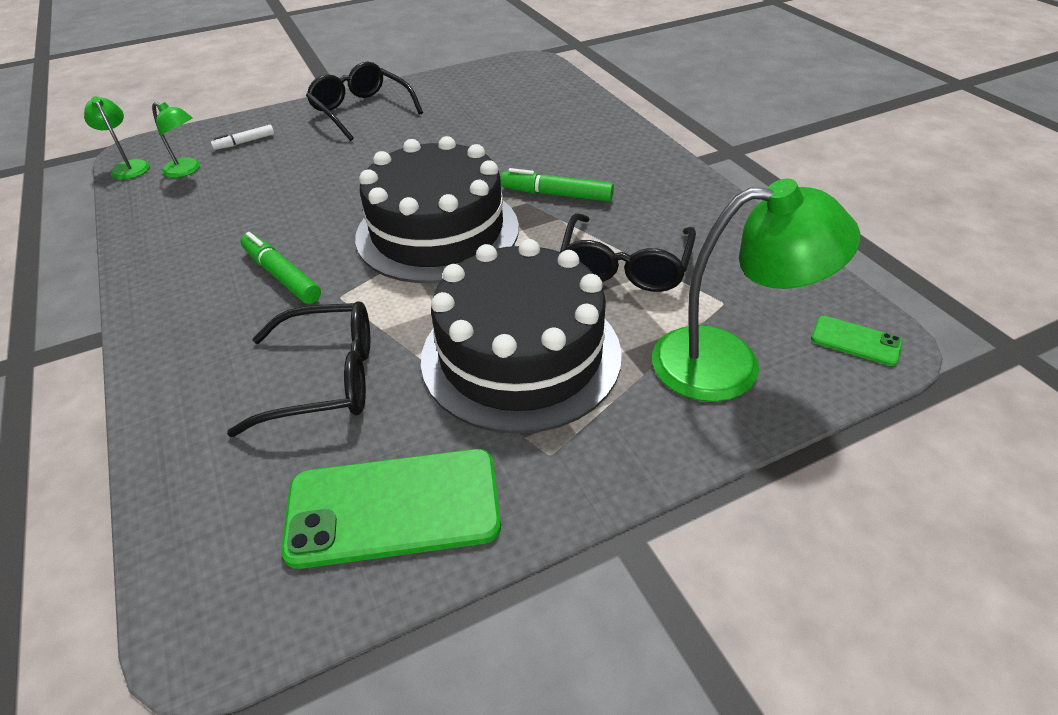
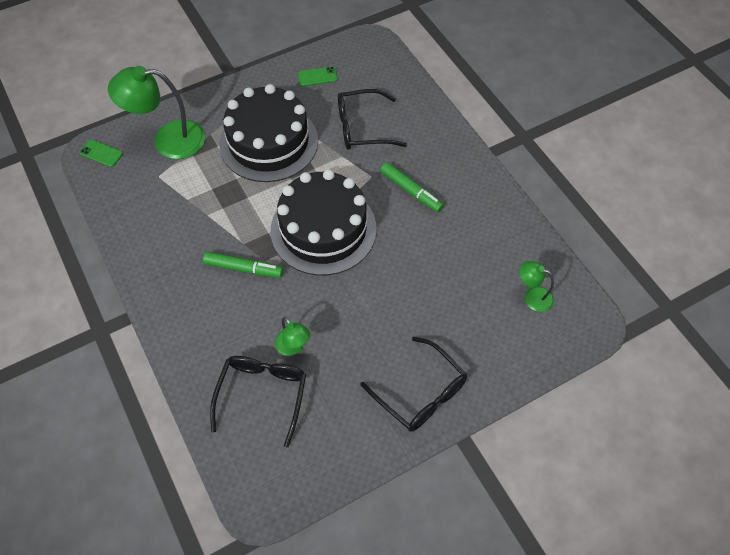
camera: 175 degrees right, 15 degrees up
green lamp [84,96,150,179] -> green lamp moved to [275,317,310,356]
white marker [211,125,274,150] -> none
green phone [281,449,501,569] -> green phone [298,67,338,86], size x0.47
black glasses [560,213,696,292] -> black glasses moved to [210,356,306,447]

